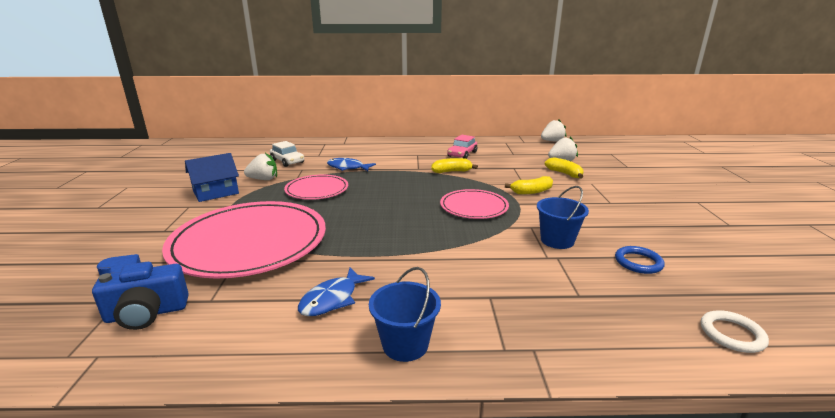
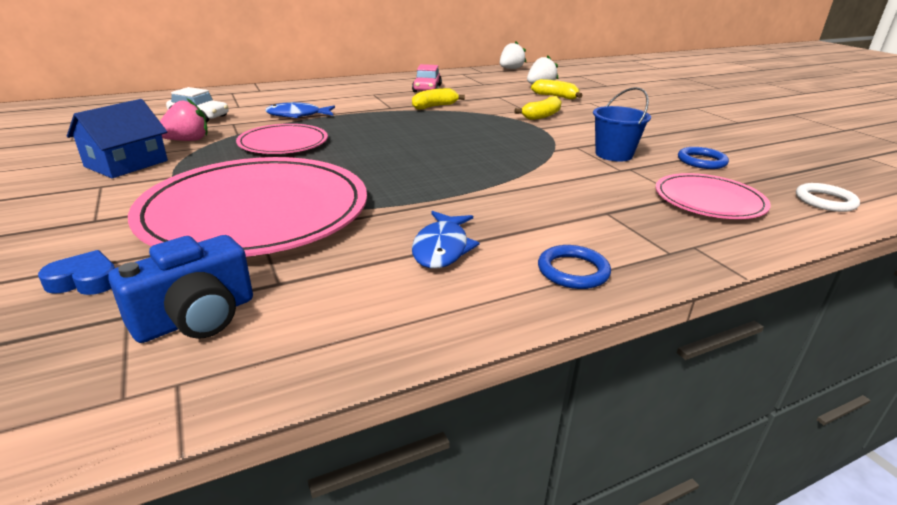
camera: 25 degrees left, 5 degrees up
white strawberry [244,153,277,180] -> pink strawberry [160,98,207,141]
blue bucket [369,267,441,362] -> blue ring [538,245,611,289]
pink plate [440,189,509,219] -> pink plate moved to [655,173,771,219]

